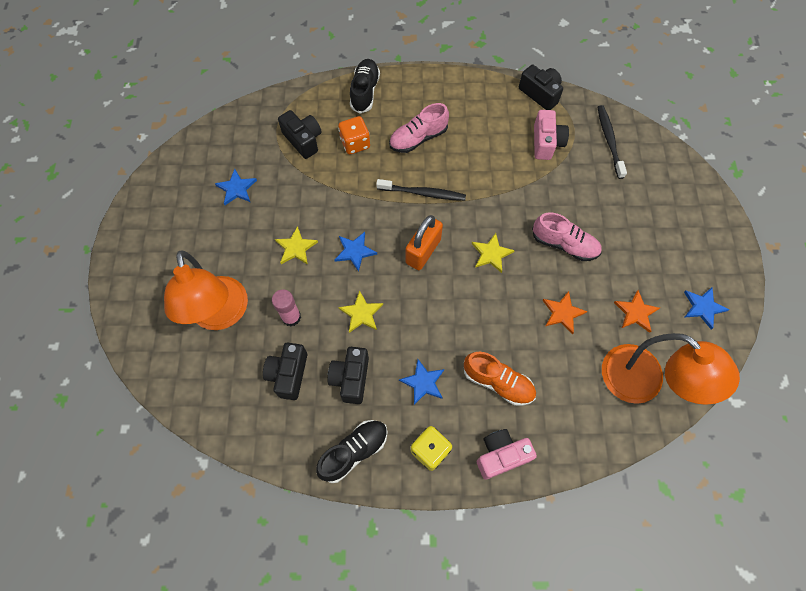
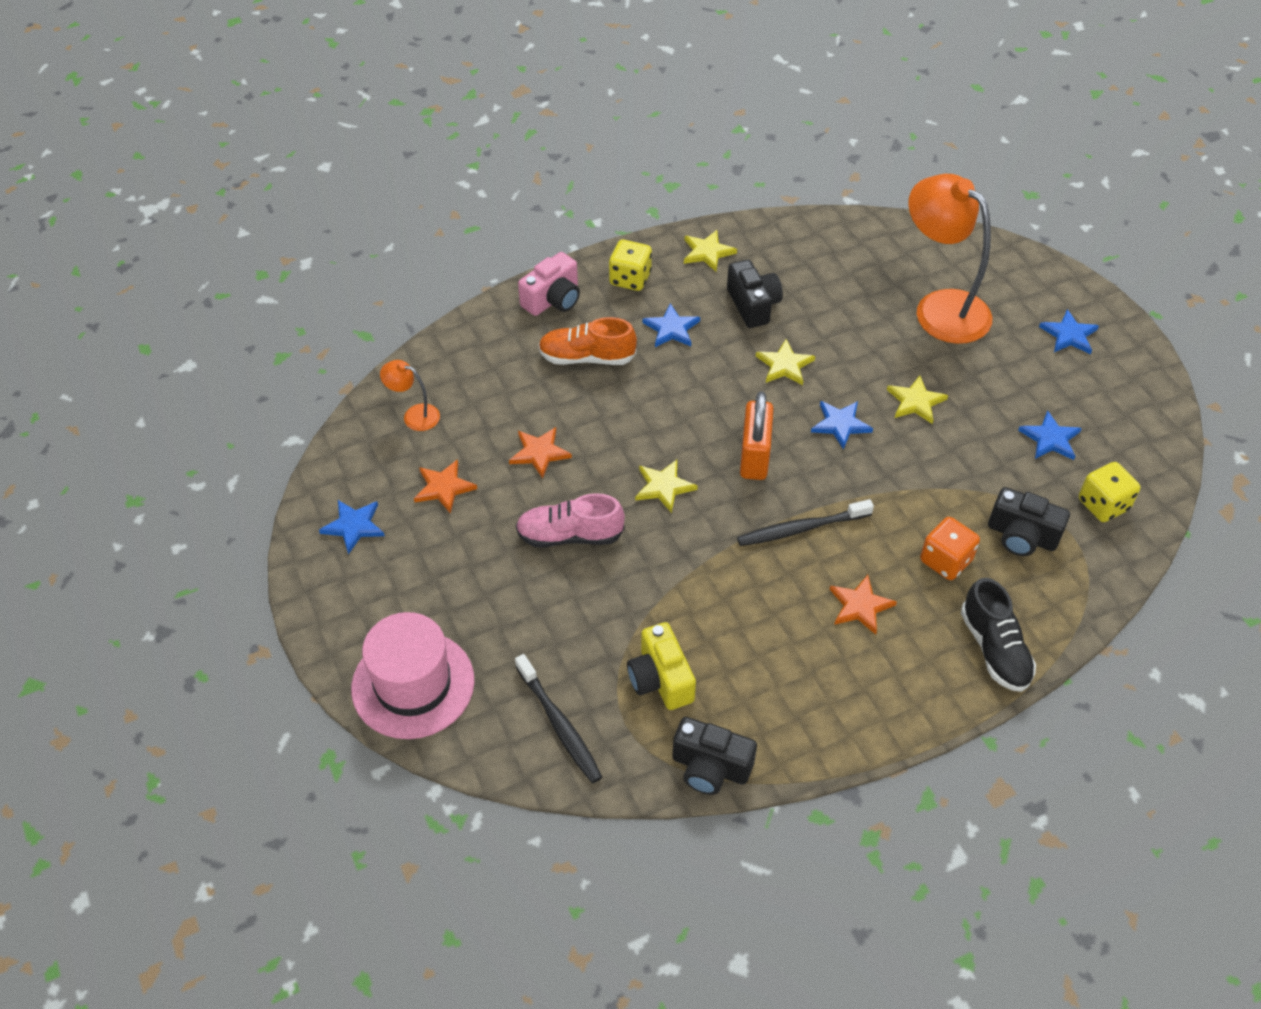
camera: 155 degrees right, 15 degrees down
black camera [263,343,307,400] -> none
pink glue stick [272,289,301,326] -> none
black shoe [316,420,388,483] -> yellow star [684,230,737,272]
pink shoe [389,103,449,153] -> orange star [829,575,897,635]
pink camera [534,110,569,160] -> yellow camera [627,622,696,710]
orange lamp [602,333,740,405] -> orange lamp [380,360,440,431], size x0.45
none -> pink hat [351,612,475,739]
none -> blue star [1039,309,1099,354]
none -> yellow dice [1079,462,1140,522]

